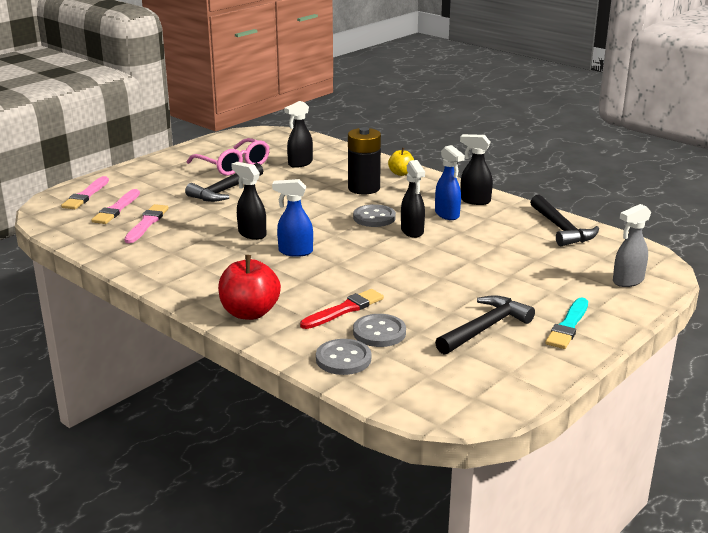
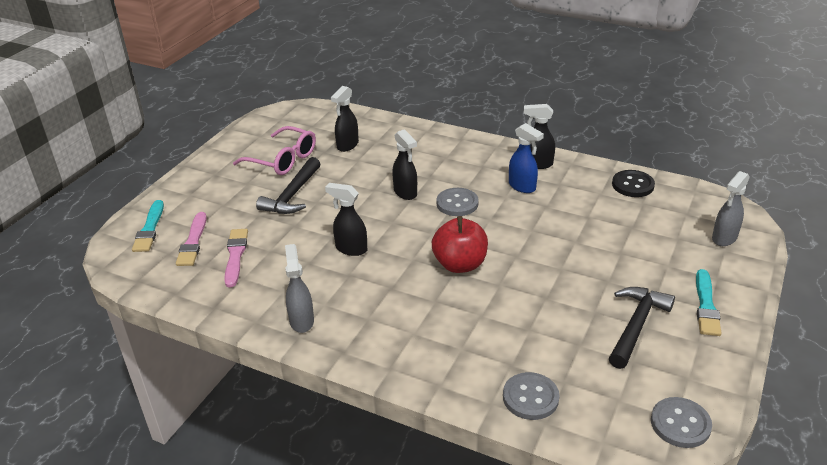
camera: 15 degrees left, 10 degrees up
pink brush [61,176,109,209] -> turquoise brush [132,200,164,252]
red apple [218,255,281,320] -> red apple moved to [432,216,488,273]
blue spray bottle [272,179,313,257] -> none
red brush [300,289,384,329] -> none
black battery [348,127,381,194] -> none
grey button [353,314,406,347] -> grey button moved to [651,397,712,448]
yellow apple [388,148,414,176] -> none
black spray bottle [401,160,425,238] -> black spray bottle moved to [392,129,417,200]
black hammer [530,195,599,246] -> black button [612,170,655,197]
none -> grey spray bottle [285,244,314,333]

